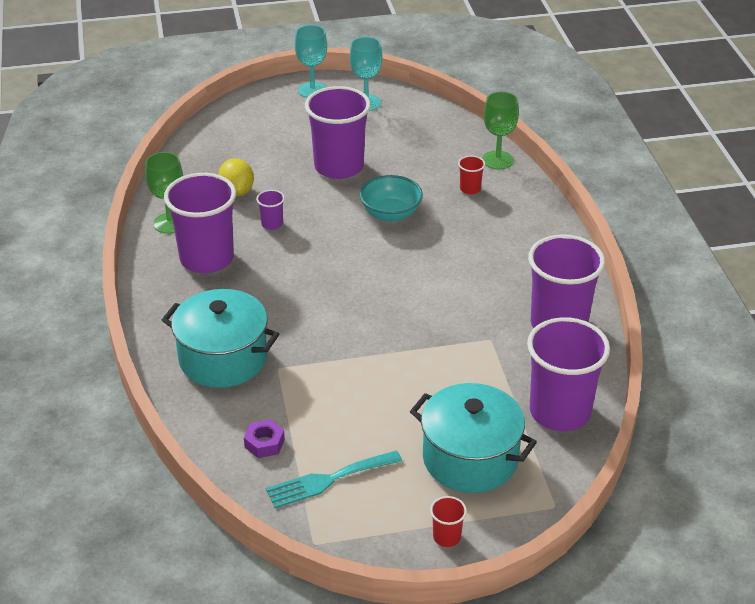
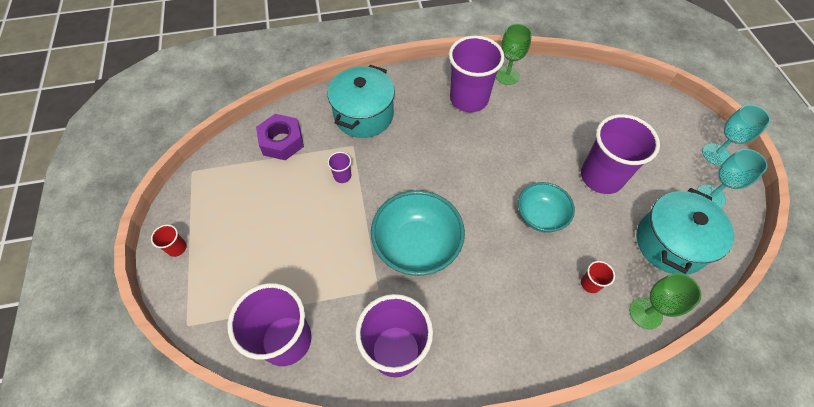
camera: 90 degrees right, 20 degrees up
yellow lemon [218,158,254,196] -> none
purple nut [244,419,285,458] -> purple nut [256,114,304,161], size x1.75
purple cup [256,190,285,230] -> purple cup moved to [327,152,351,183]
turquoise fork [266,450,402,508] -> none
turquoise pot [410,383,537,493] -> turquoise pot moved to [637,188,734,275]
none -> turquoise bowl [371,190,465,276]

